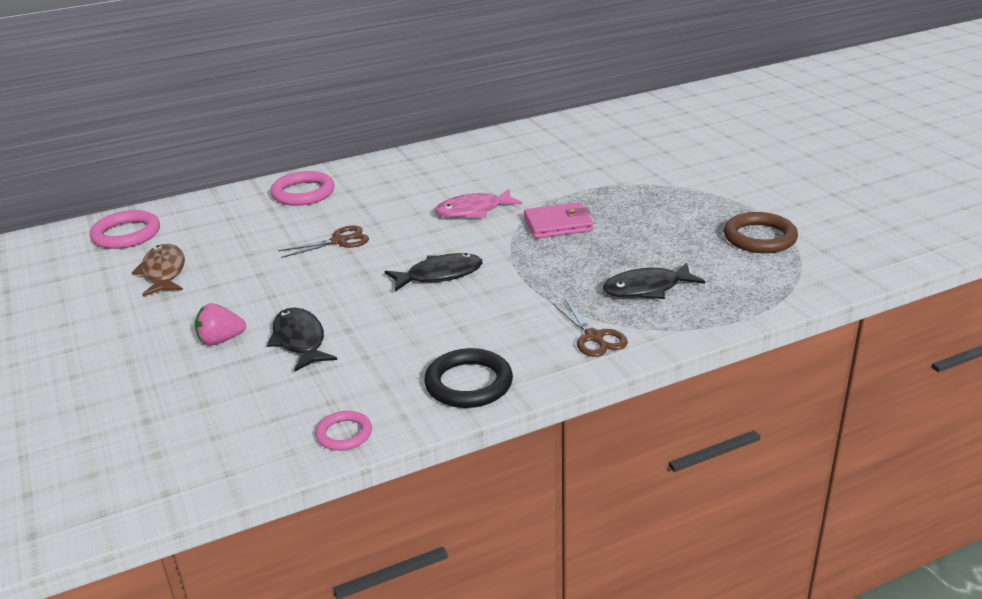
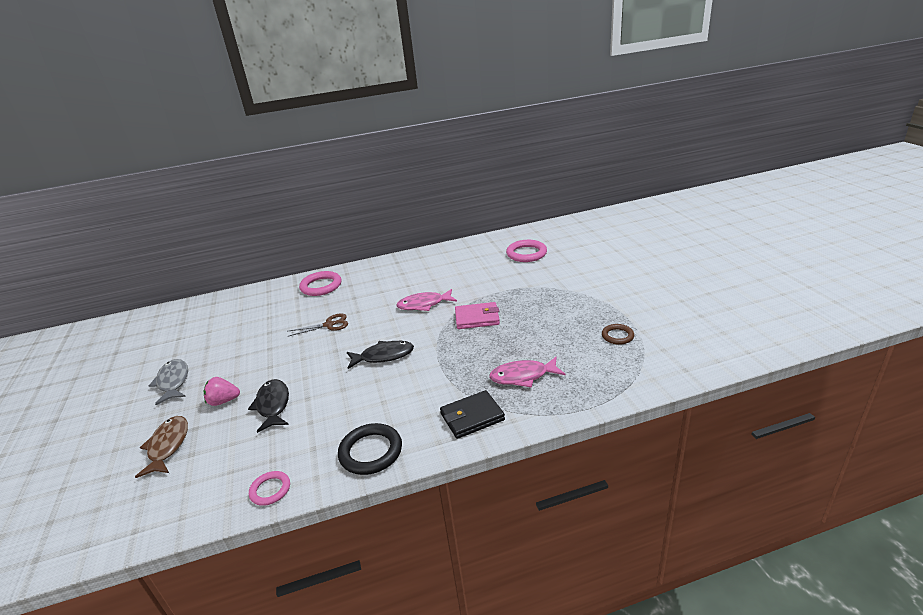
camera: 10 degrees right, 0 degrees up
pink ring [90,210,160,249] -> pink ring moved to [506,240,547,262]
brown fish [132,244,185,296] -> brown fish moved to [135,416,188,478]
brown scissors [553,299,628,357] -> black wallet [440,390,505,439]
black fish [603,262,705,299] -> pink fish [489,357,565,387]
brown ring [724,212,798,253] -> brown ring [602,324,634,345], size x0.60
none -> grey fish [149,359,188,405]

